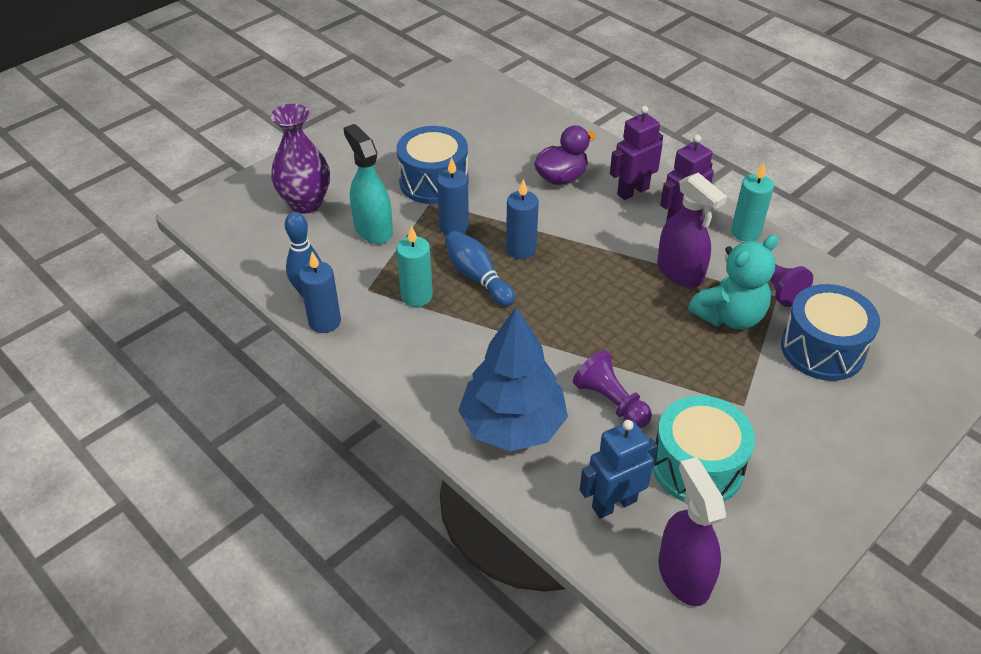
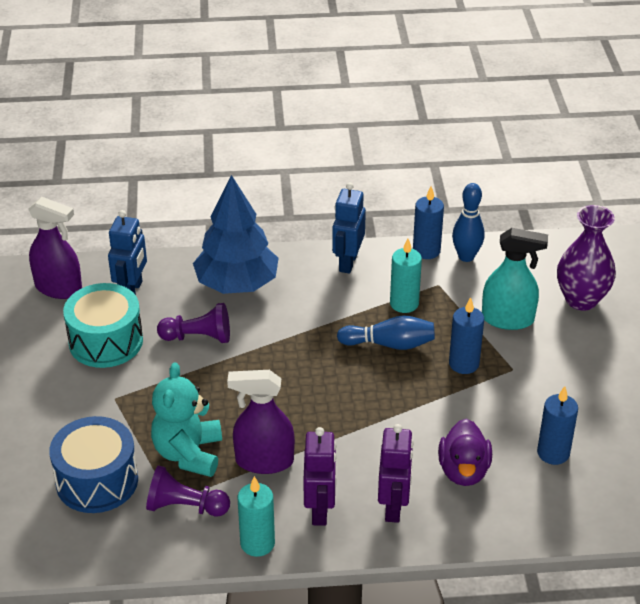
camera: 130 degrees right, 5 degrees down
blue drum [396,126,468,204] -> none
blue candle [506,179,539,259] -> blue candle moved to [537,386,578,465]
none -> blue robot [332,182,366,274]

